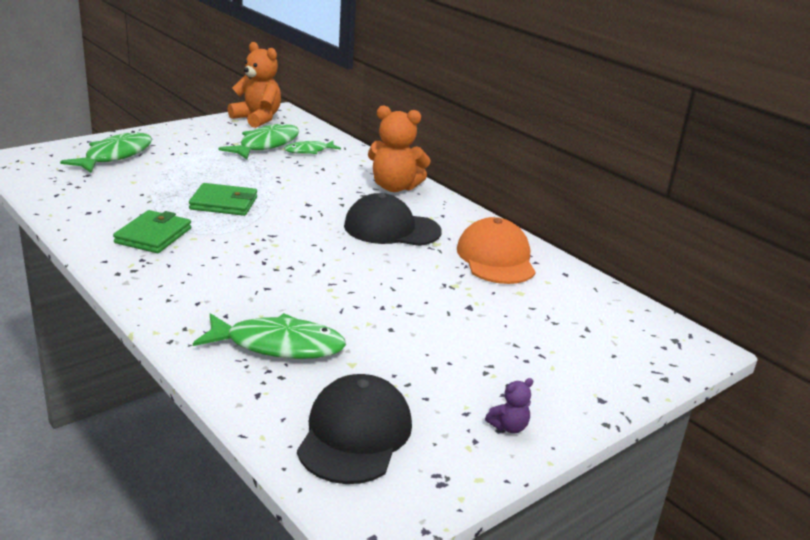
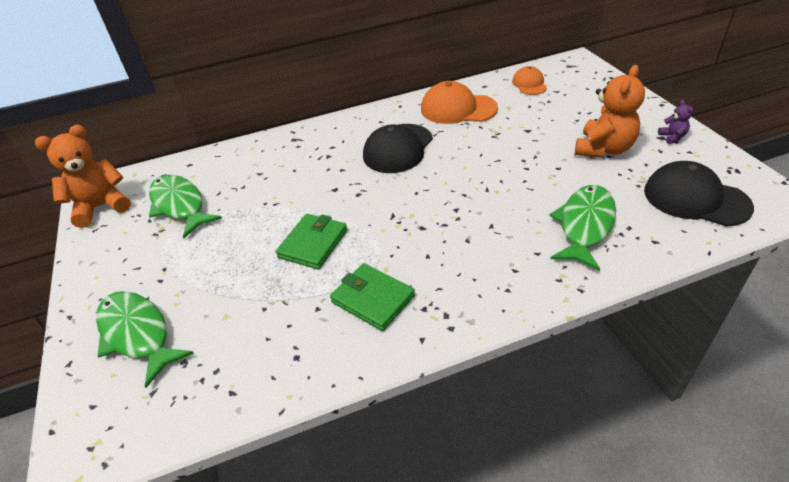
camera: 65 degrees left, 15 degrees up
green fish [284,141,341,154] -> none
orange teddy bear [368,105,431,192] -> orange teddy bear moved to [575,65,645,158]
none -> orange cap [512,66,547,95]

